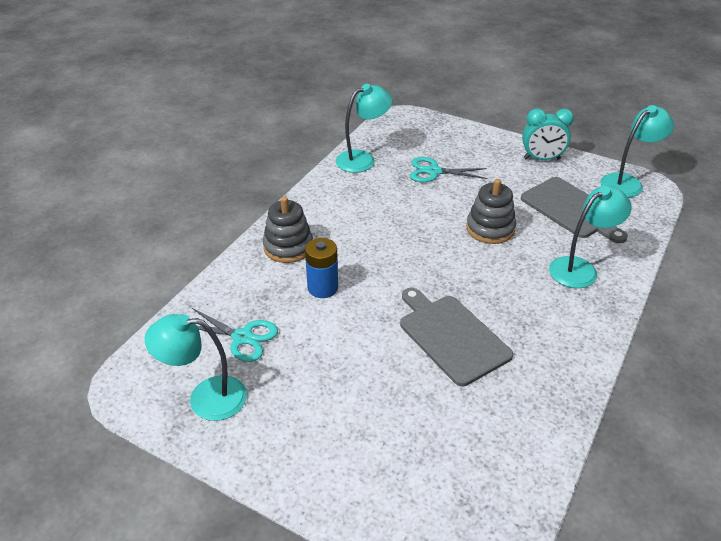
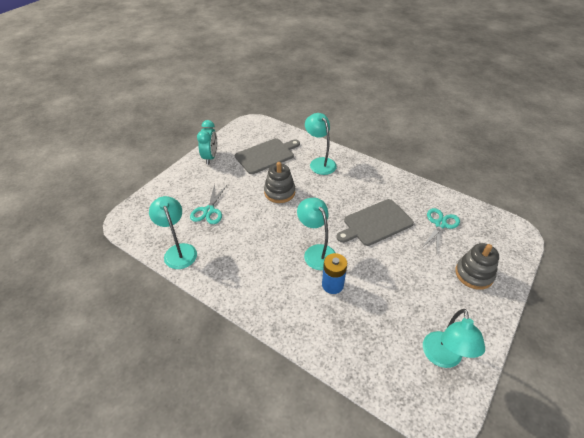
camera: 85 degrees left, 5 degrees up
turquoise scissors [192,308,278,362] -> turquoise scissors moved to [422,208,460,252]
grey stacking toy [263,196,313,263] -> grey stacking toy moved to [455,243,499,290]
turquoise lamp [601,105,674,198] -> turquoise lamp moved to [297,198,336,270]

